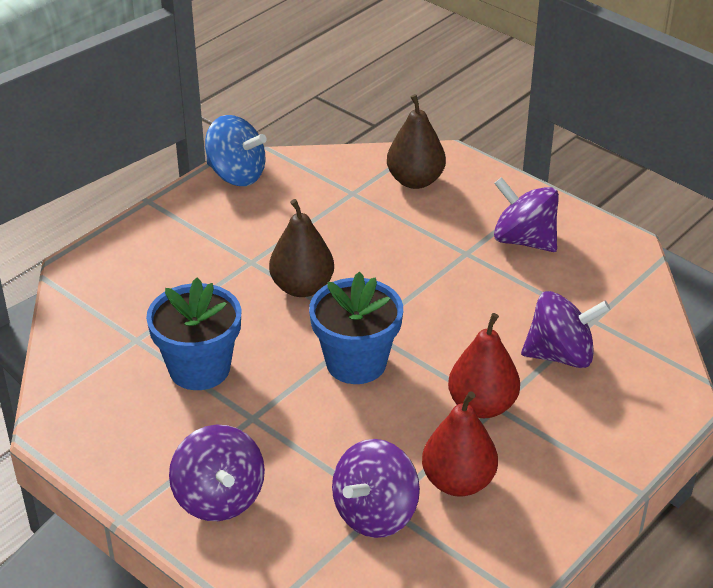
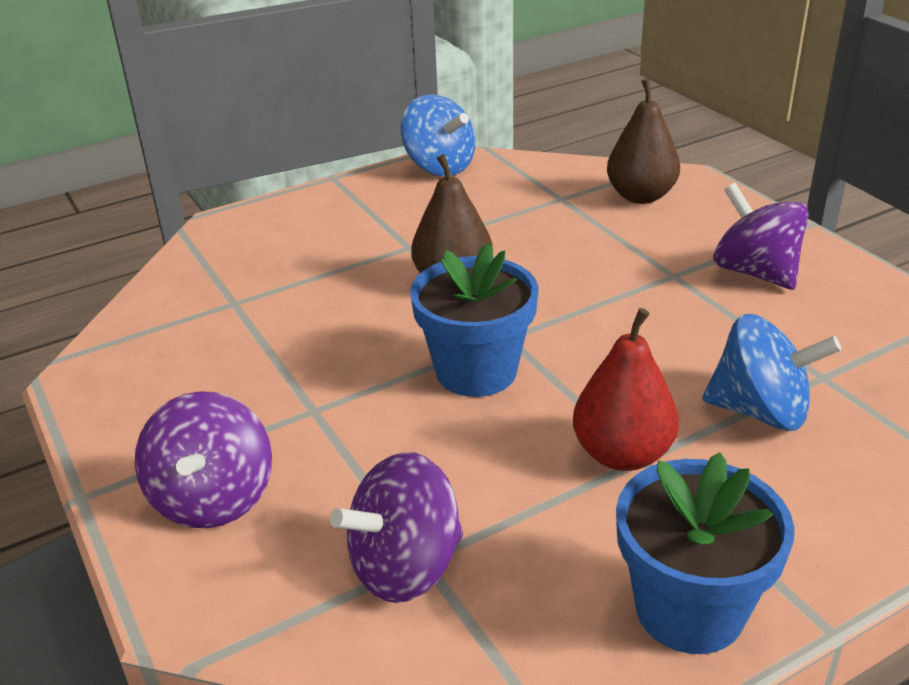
camera: 20 degrees right, 5 degrees down
blue flower pot [146,277,242,390] -> blue flower pot moved to [616,452,794,654]
red pear [422,391,498,497] -> none
purple spinning top [521,291,610,368] -> blue spinning top [702,314,841,431]

